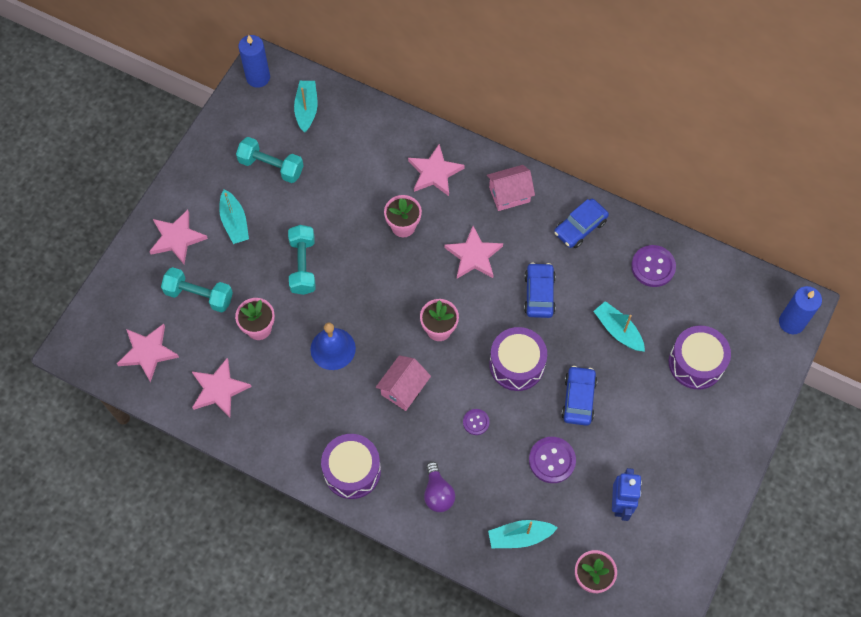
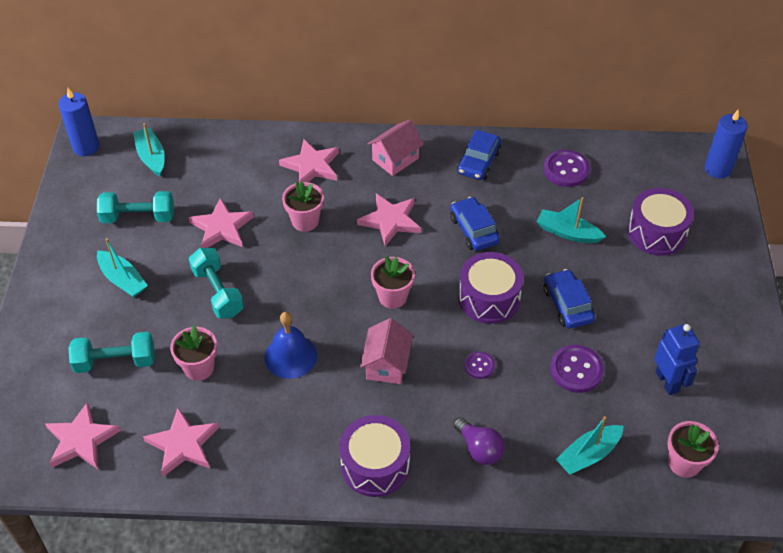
camera: 25 degrees left, 15 degrees down
pink star [149,210,208,264] -> pink star moved to [188,198,254,248]

